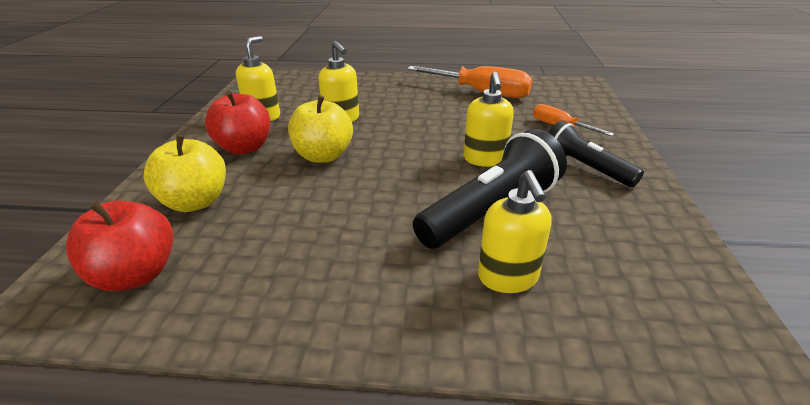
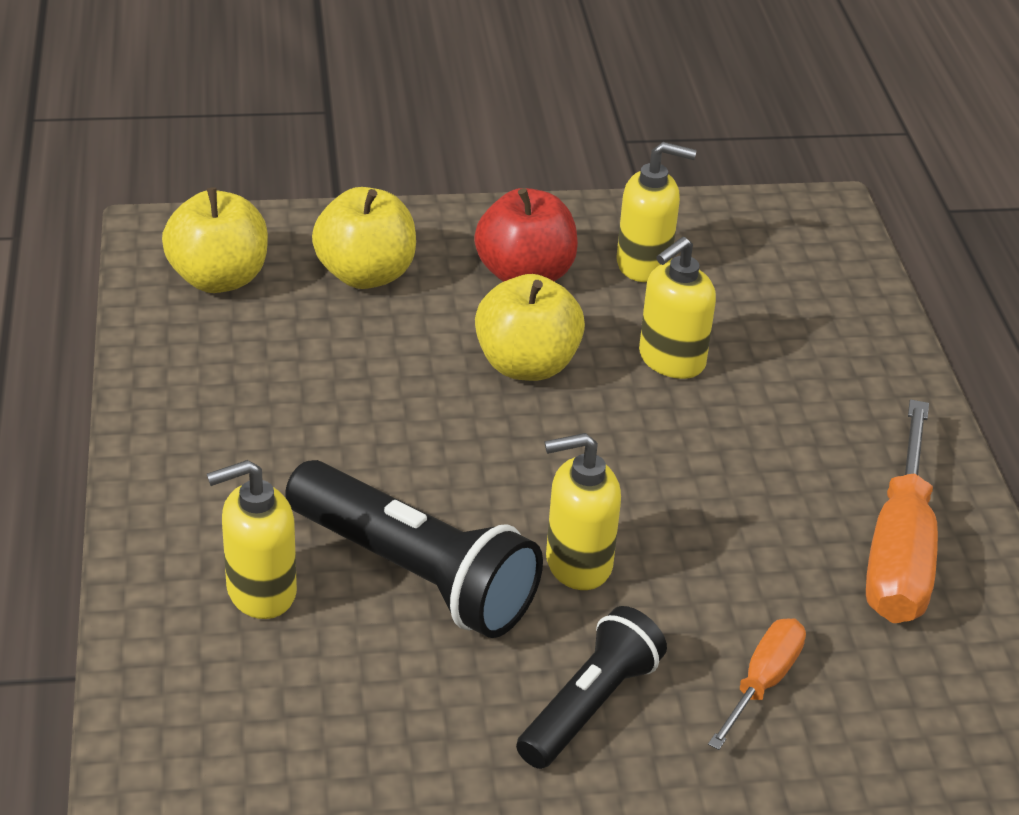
camera: 75 degrees right, 5 degrees up
red apple [66,201,174,291] -> yellow apple [162,187,268,293]

